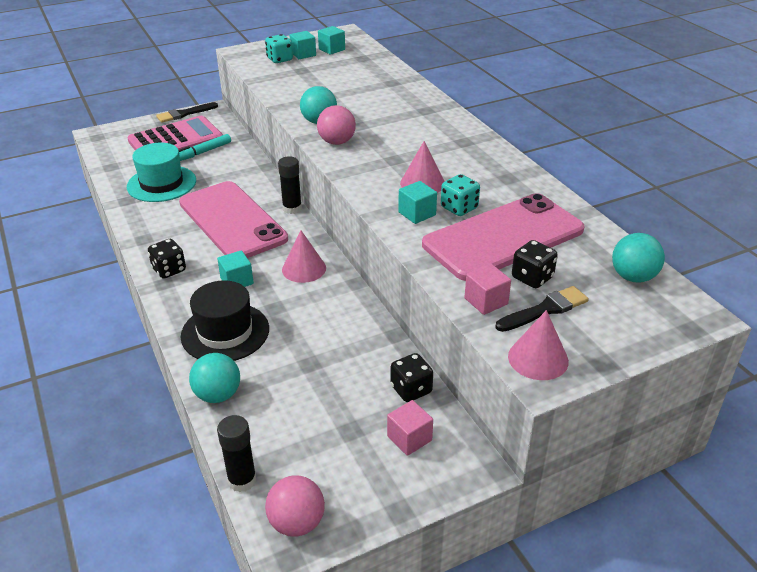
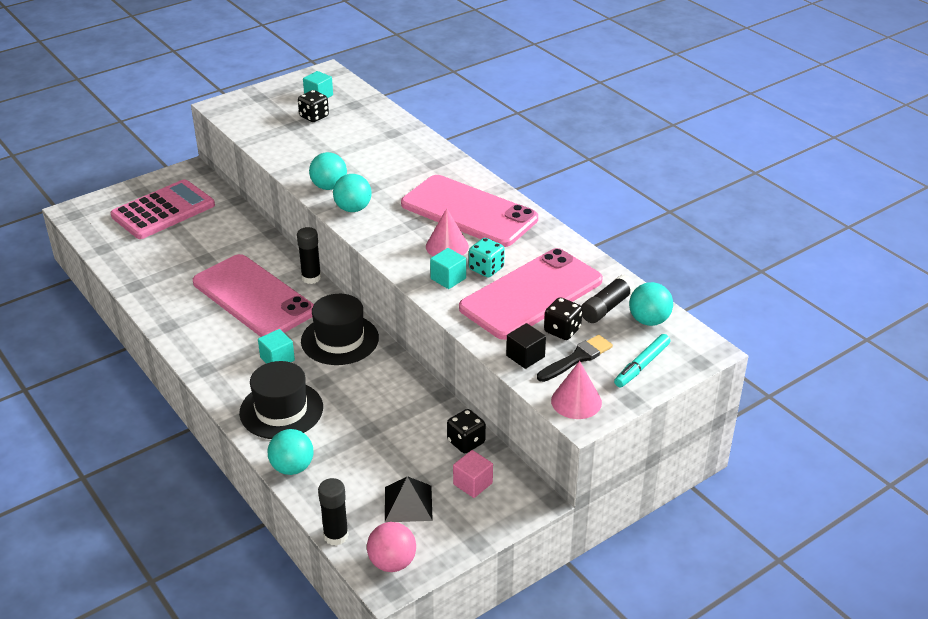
camera: 10 degrees left, 0 degrees up
turquoise hat [127,143,196,202] -> none
black dice [148,239,186,279] -> black dice moved to [298,90,329,122]
black brush [156,102,218,123] -> none
turquoise marker [179,134,231,161] -> turquoise marker moved to [614,334,670,387]
turquoise dice [265,34,293,63] -> none
pink cone [282,231,326,283] -> black hat [301,294,379,365]
turquoise cube [289,31,316,59] -> none
pink ball [317,105,356,145] -> turquoise ball [333,174,372,212]
pink cube [464,264,511,315] -> black cube [506,323,546,369]
none -> black pyramid [385,476,433,522]
none -> pink phone [401,175,538,247]
none -> black glue stick [581,275,635,323]

